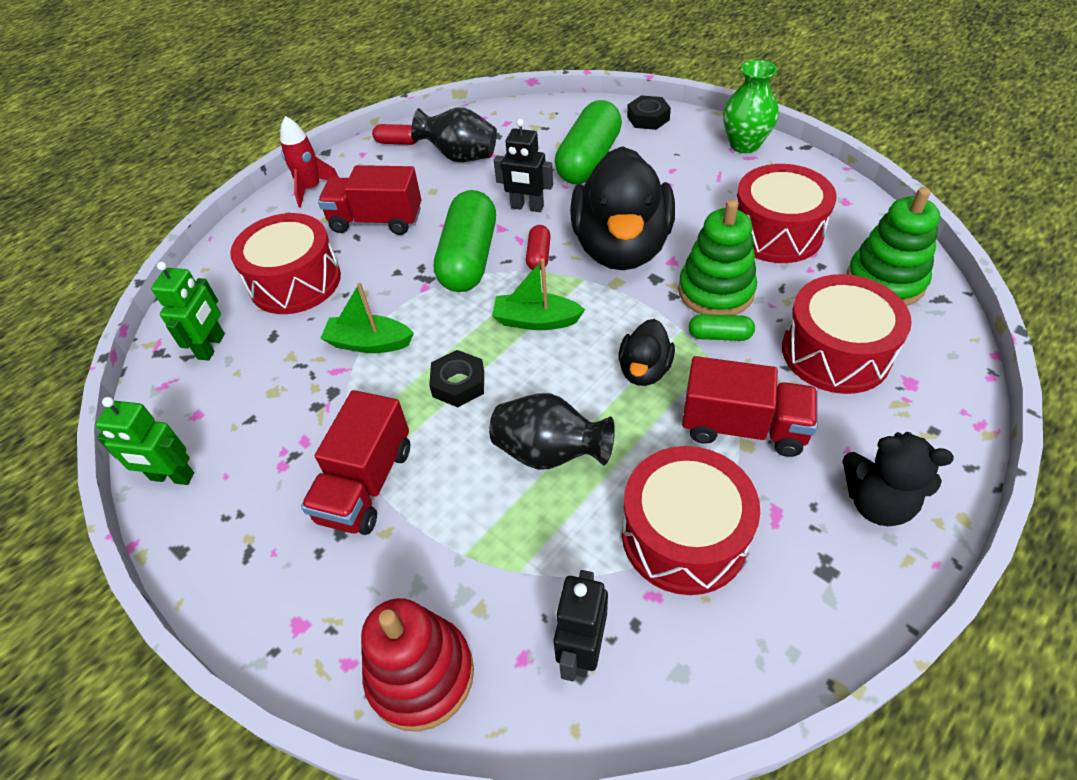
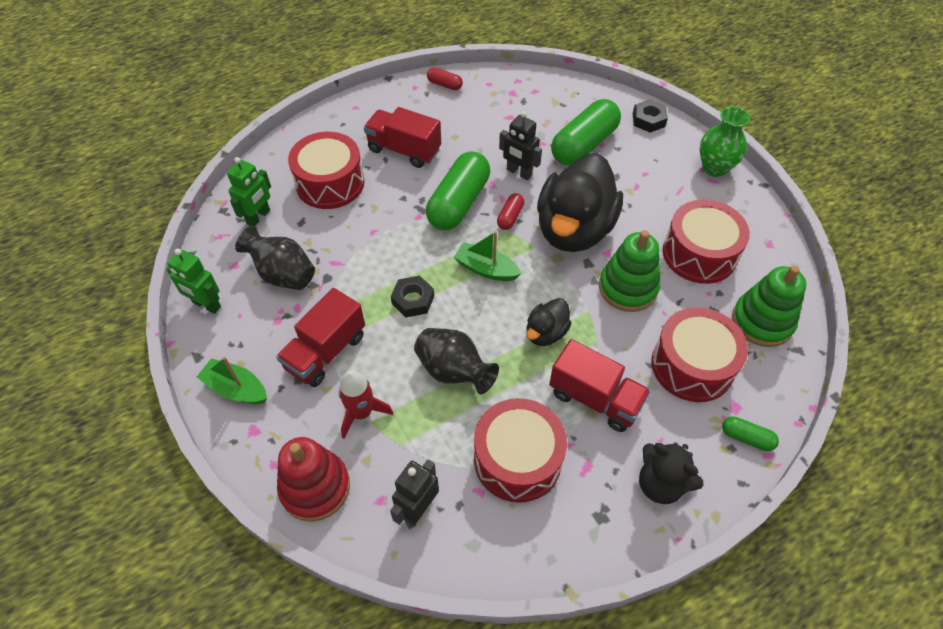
camera: 15 degrees right, 5 degrees up
red rocket [280,116,339,208] -> red rocket moved to [339,370,393,439]
green boat [320,282,414,353] -> green boat moved to [197,357,267,404]
black vase [411,107,497,162] -> black vase moved to [235,226,315,290]
green capsule [689,314,755,341] -> green capsule moved to [722,416,779,451]

